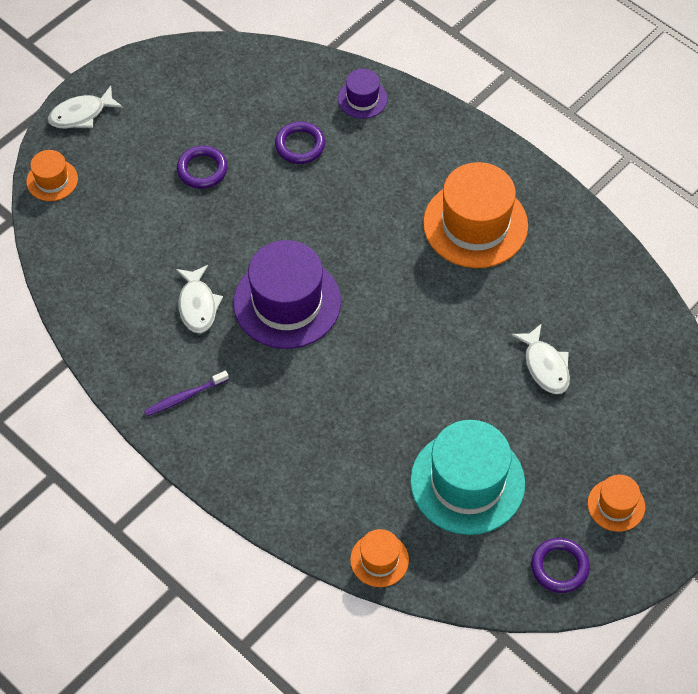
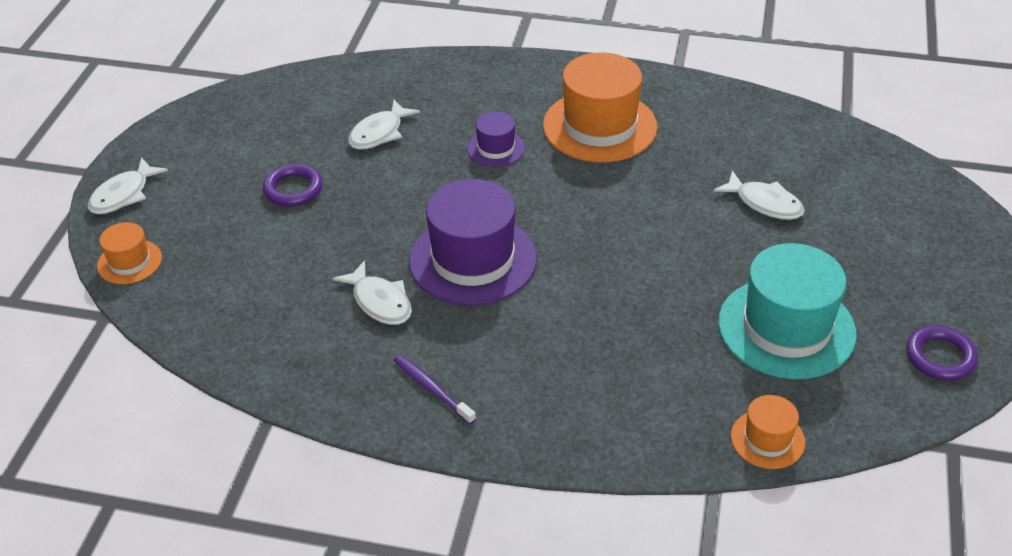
camera: 30 degrees left, 15 degrees down
purple toothbrush [144,371,229,416] -> purple toothbrush turned 105 degrees clockwise [394,355,476,424]
purple ring [275,122,325,164] -> white fish [348,100,420,150]
purple hat [338,69,388,119] -> purple hat moved to [467,111,525,167]
orange hat [587,475,645,532] -> none

